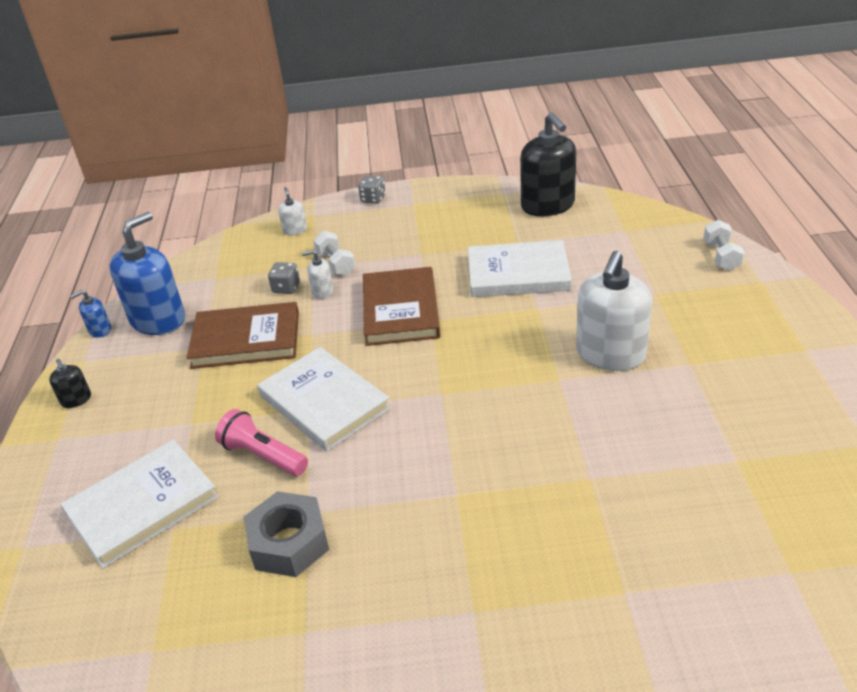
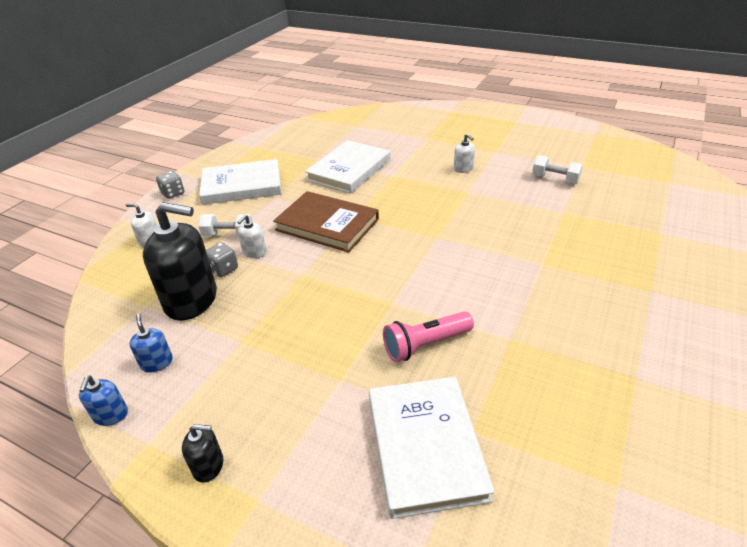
camera: 60 degrees left, 0 degrees up
blue soap dispenser [109,212,185,335] -> blue soap dispenser [130,314,173,373], size x0.45
brown book [187,302,299,369] -> none
grey nut [244,491,329,577] -> none
white book [257,347,391,452] -> white book moved to [199,159,282,205]
black soap dispenser [520,112,576,216] -> black soap dispenser moved to [143,202,217,320]
white soap dispenser [576,251,652,371] -> white soap dispenser [454,134,475,173], size x0.45
white dumbbell [704,220,745,271] -> white dumbbell moved to [532,155,583,184]

